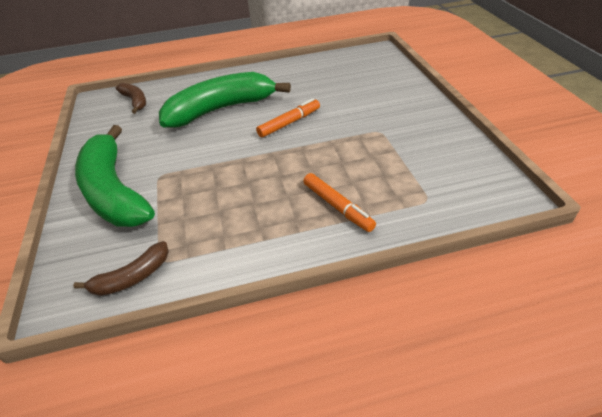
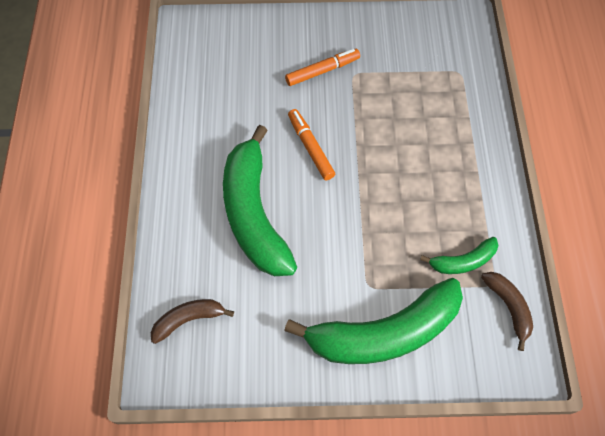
camera: 80 degrees left, 20 degrees up
orange marker [303,173,376,232] -> orange marker moved to [285,49,360,86]
none -> green banana [420,237,498,274]

